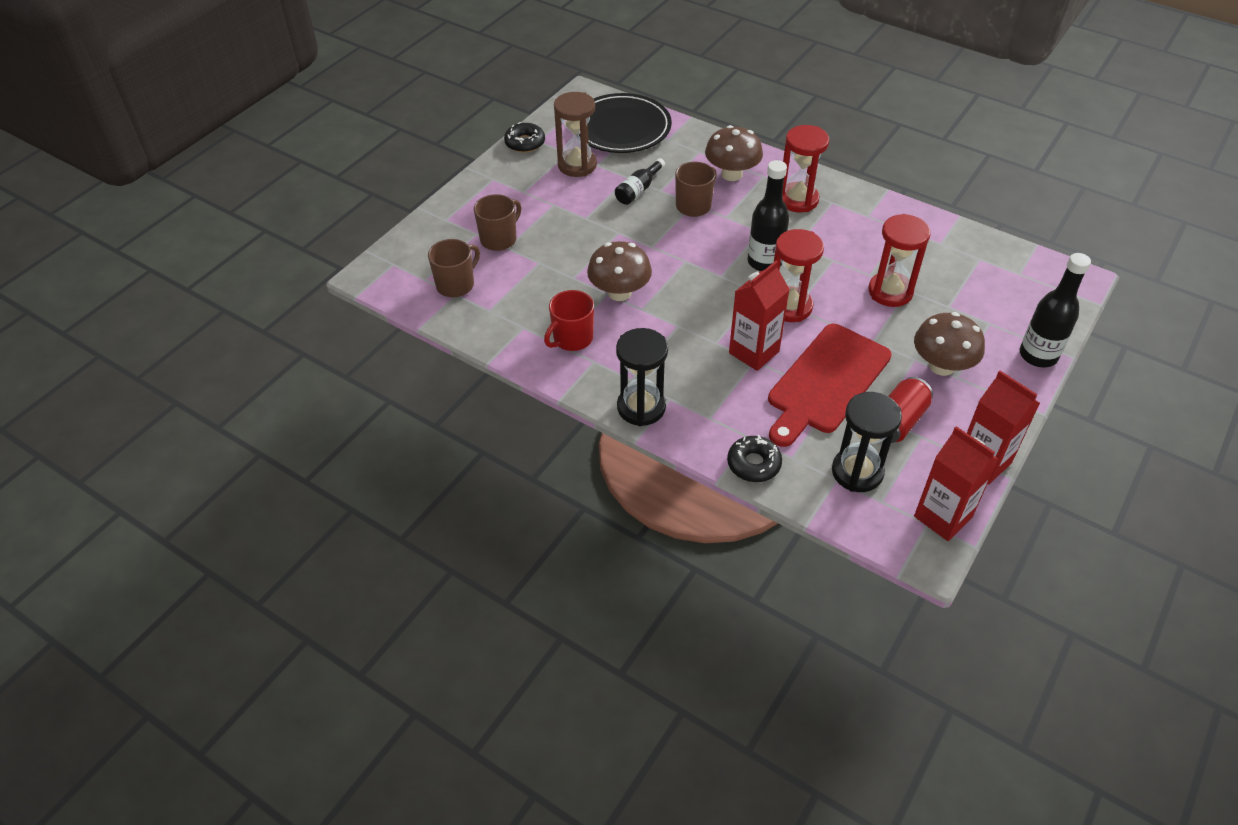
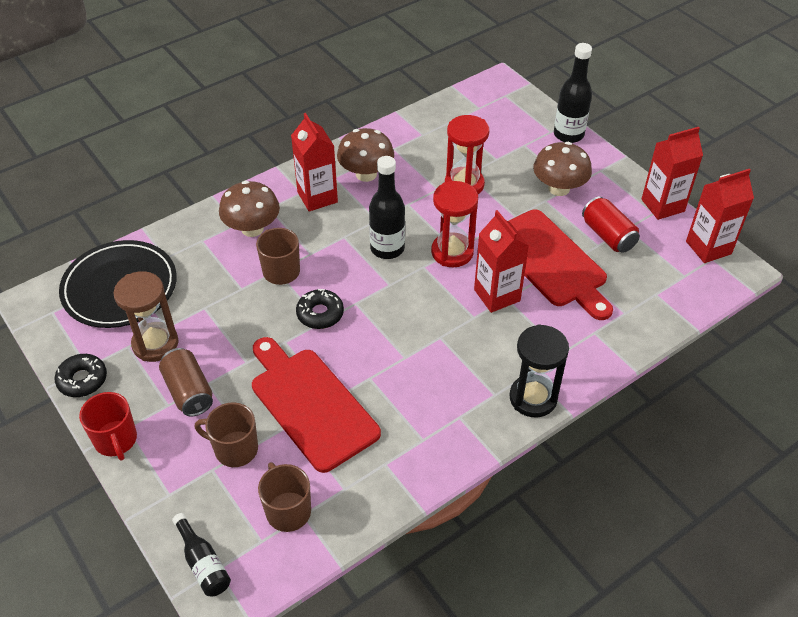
camera: 70 degrees left, 0 degrees up
brown mug [474,194,521,251] -> brown mug turned 45 degrees counterclockwise [195,402,258,467]
red mug [544,290,594,351] -> red mug moved to [79,392,137,461]
brown mushroom [587,241,652,301] -> brown mushroom moved to [337,128,394,182]
black bottle [615,158,665,205] -> black bottle moved to [172,513,231,596]
black donut [727,435,782,482] -> black donut moved to [296,288,344,329]
red hourglass [782,125,829,212] -> red carton [291,113,338,212]
black hourglass [832,392,902,492] -> none
none -> brown can [159,348,213,417]
none -> red cutting board [252,337,381,473]

